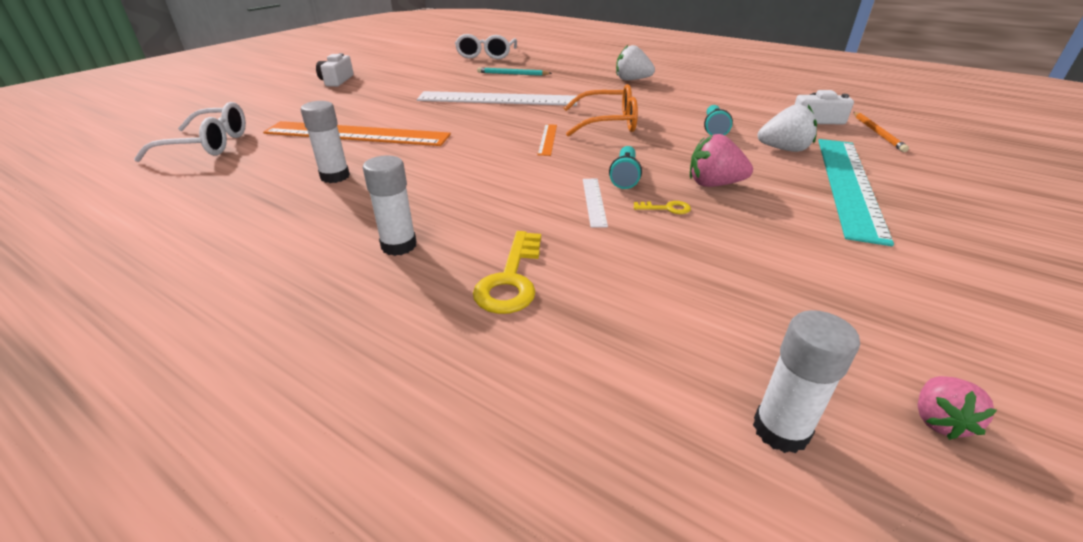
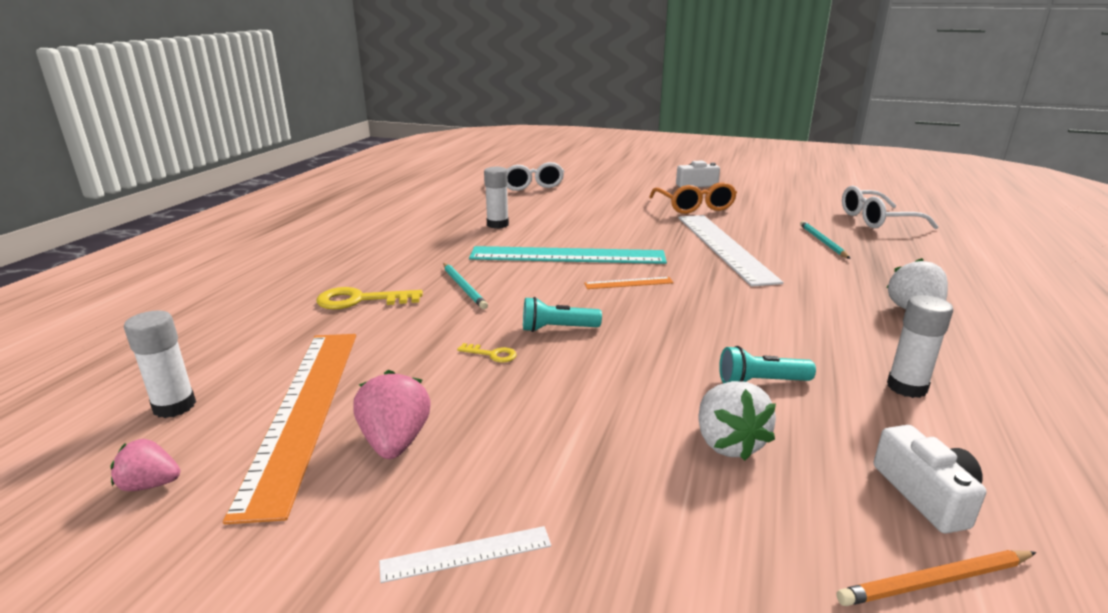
camera: 75 degrees right, 10 degrees down
orange ruler [263,121,451,146] -> orange ruler moved to [223,334,356,524]
white glue stick [363,155,417,256] -> white glue stick moved to [887,295,953,398]
orange glasses [564,84,638,136] -> orange glasses moved to [649,182,737,214]
white ruler [583,179,608,228] -> white ruler moved to [379,526,551,583]
yellow key [634,201,691,214] -> yellow key turned 60 degrees counterclockwise [457,343,517,362]
pink strawberry [690,134,753,187] -> pink strawberry moved to [353,370,430,459]
turquoise ruler [818,139,894,246] -> turquoise ruler moved to [469,246,667,264]
none -> turquoise pencil [443,263,488,309]

